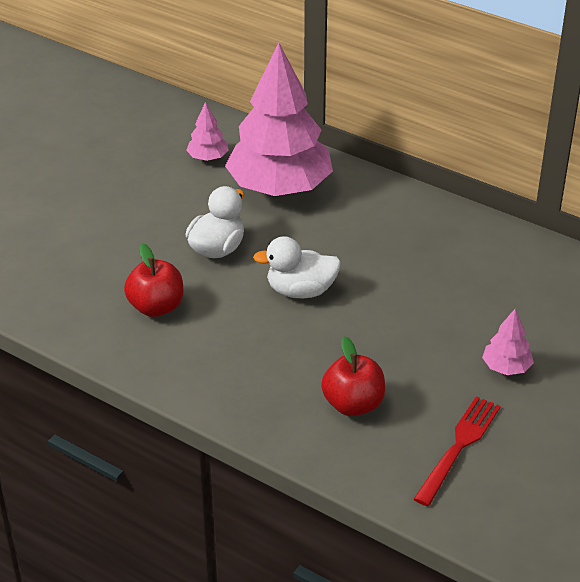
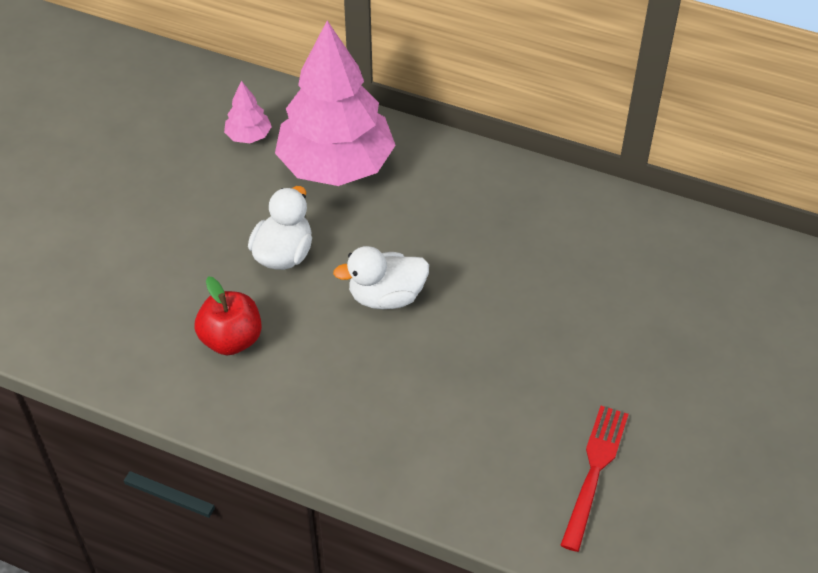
camera: 10 degrees left, 10 degrees up
red apple [321,336,385,416] -> none
pink tree [482,309,534,375] -> none

